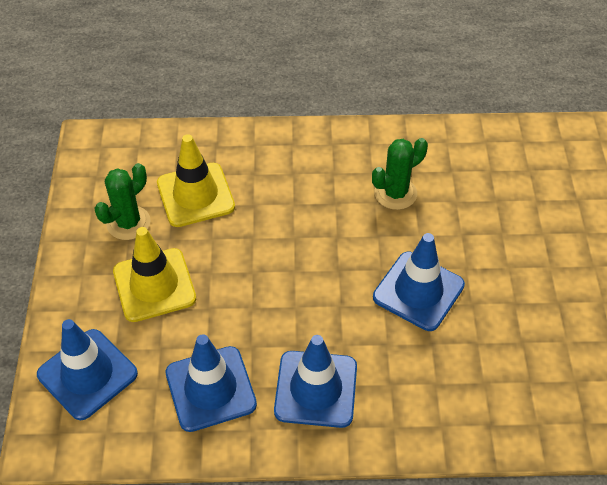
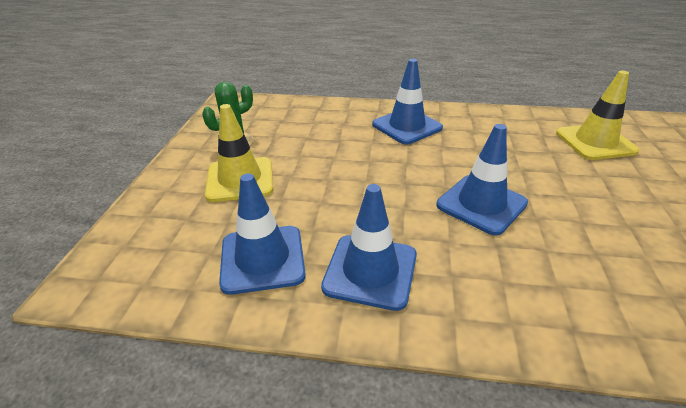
camera: 10 degrees right, 15 degrees down
blue traffic cone [37,319,138,420] -> blue traffic cone moved to [372,59,443,144]
yellow traffic cone [157,134,235,227] -> yellow traffic cone moved to [556,71,639,160]
green cactus [372,138,428,210] -> none

